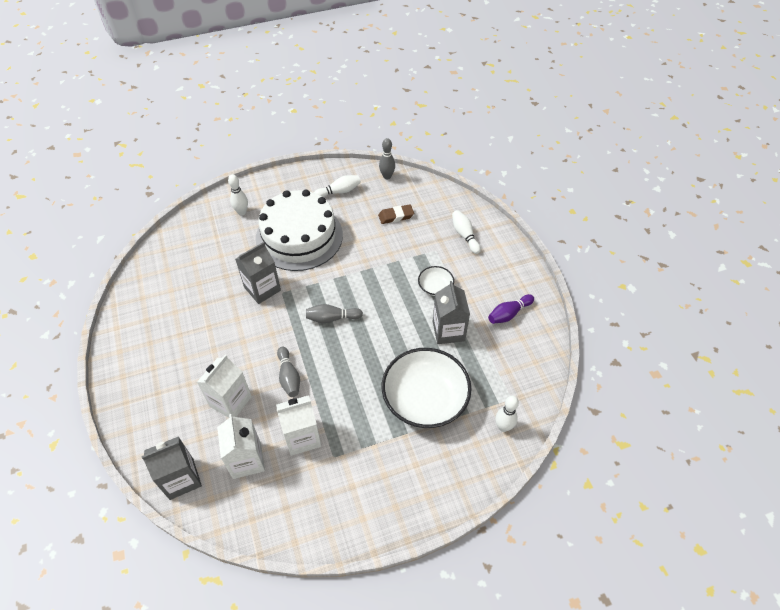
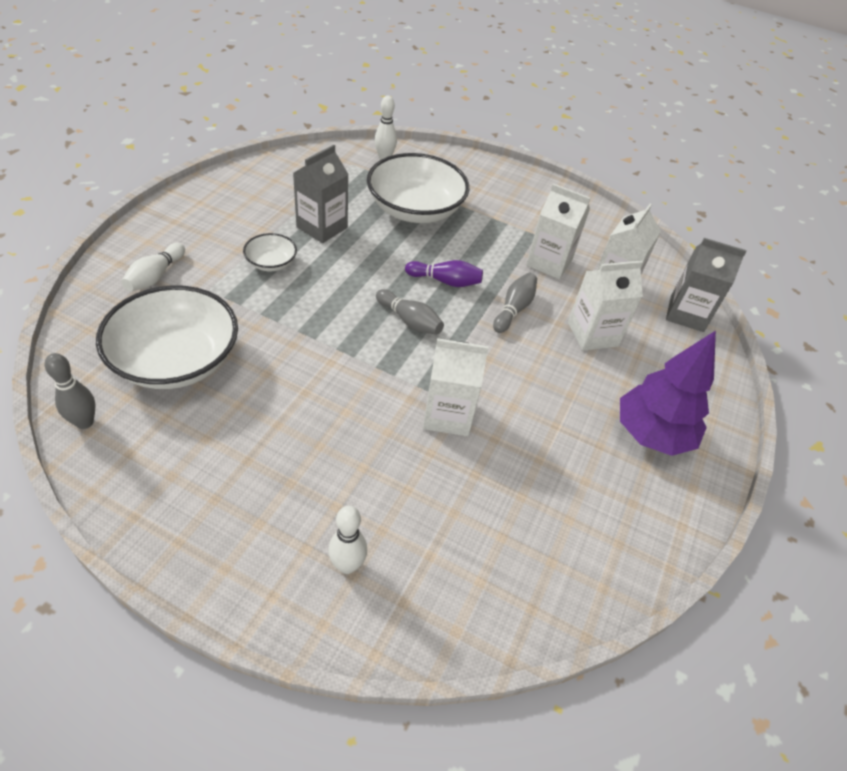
camera: 140 degrees left, 5 degrees down
grey carton [235,242,281,304] -> white carton [423,338,489,436]
white cake [255,190,343,271] -> none
white bowling pin [314,175,361,197] -> none
brown eraser [378,204,414,224] -> white bowl [96,285,238,389]
purple bowling pin [488,294,534,324] -> purple bowling pin moved to [405,260,483,287]
none -> purple tree [620,331,716,456]

